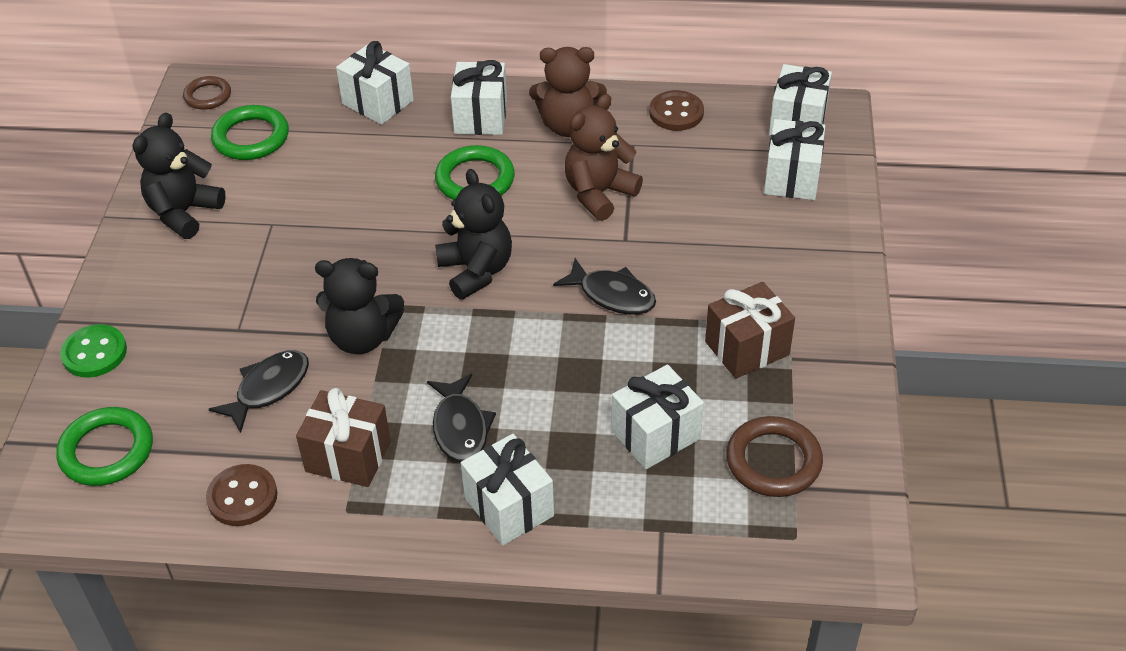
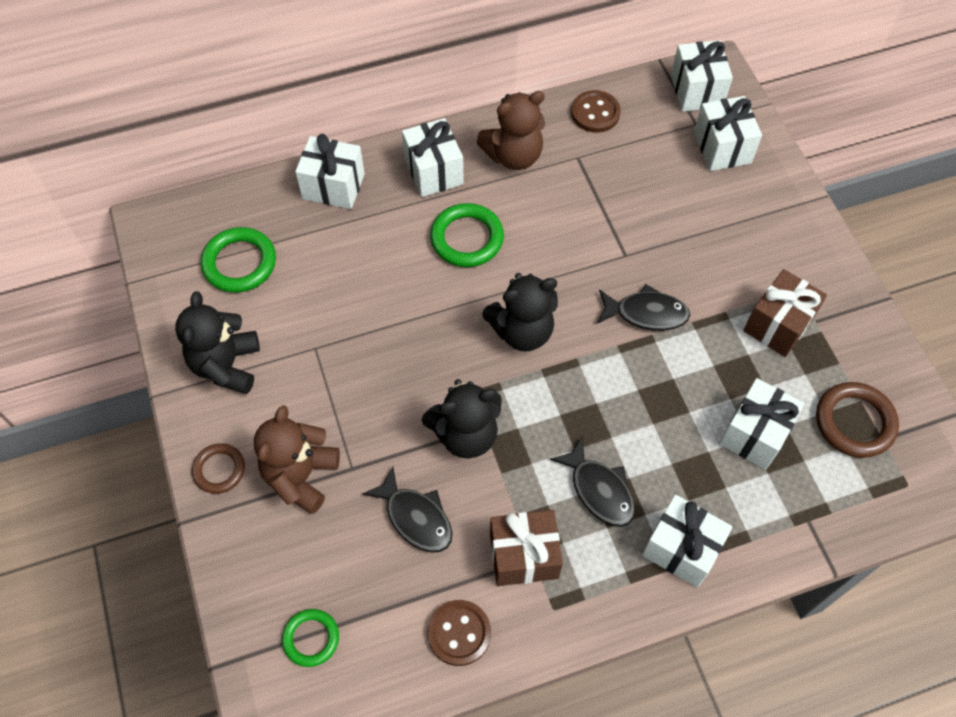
camera: 25 degrees left, 15 degrees up
green ring [56,407,153,486] -> green ring [282,609,339,667], size x0.64
green button [60,324,127,378] -> none
brown ring [183,76,231,110] -> brown ring moved to [192,443,245,494]
black fish [209,350,309,433] -> black fish turned 120 degrees clockwise [362,466,452,553]
black teddy bear [435,169,512,300] -> black teddy bear turned 120 degrees clockwise [482,273,558,351]
brown teddy bear [565,94,643,221] -> brown teddy bear moved to [254,405,340,514]

